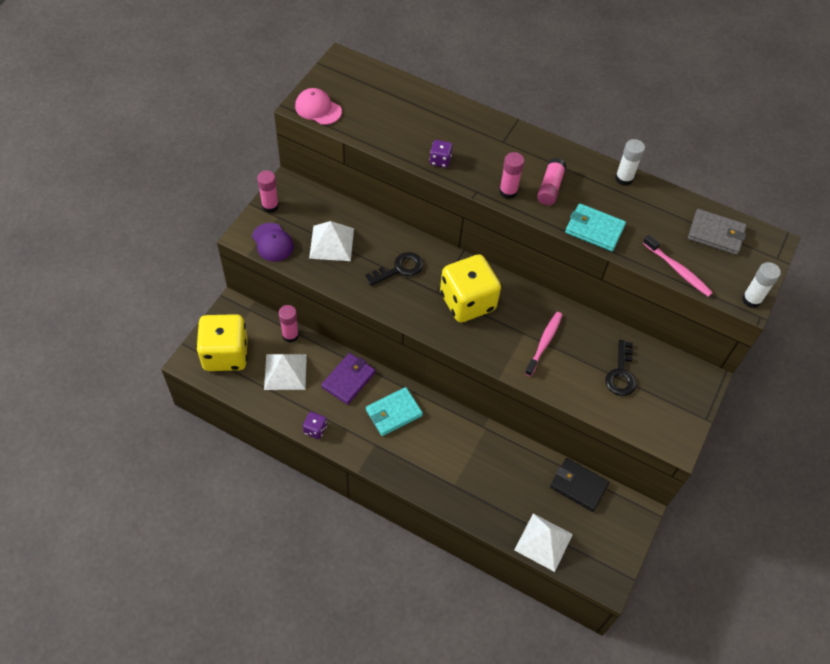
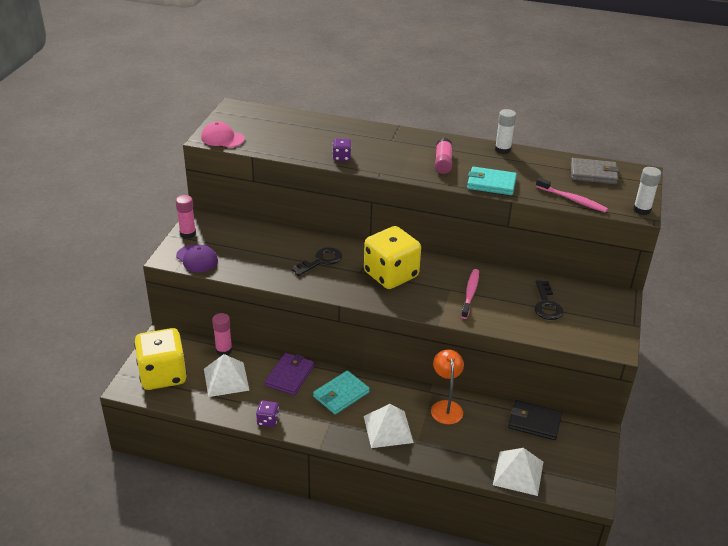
camera: 10 degrees left, 20 degrees down
white pyramid [309,221,354,261] -> white pyramid moved to [364,404,414,448]
pink glue stick [499,152,524,199] -> none
none -> orange lamp [431,349,464,424]

